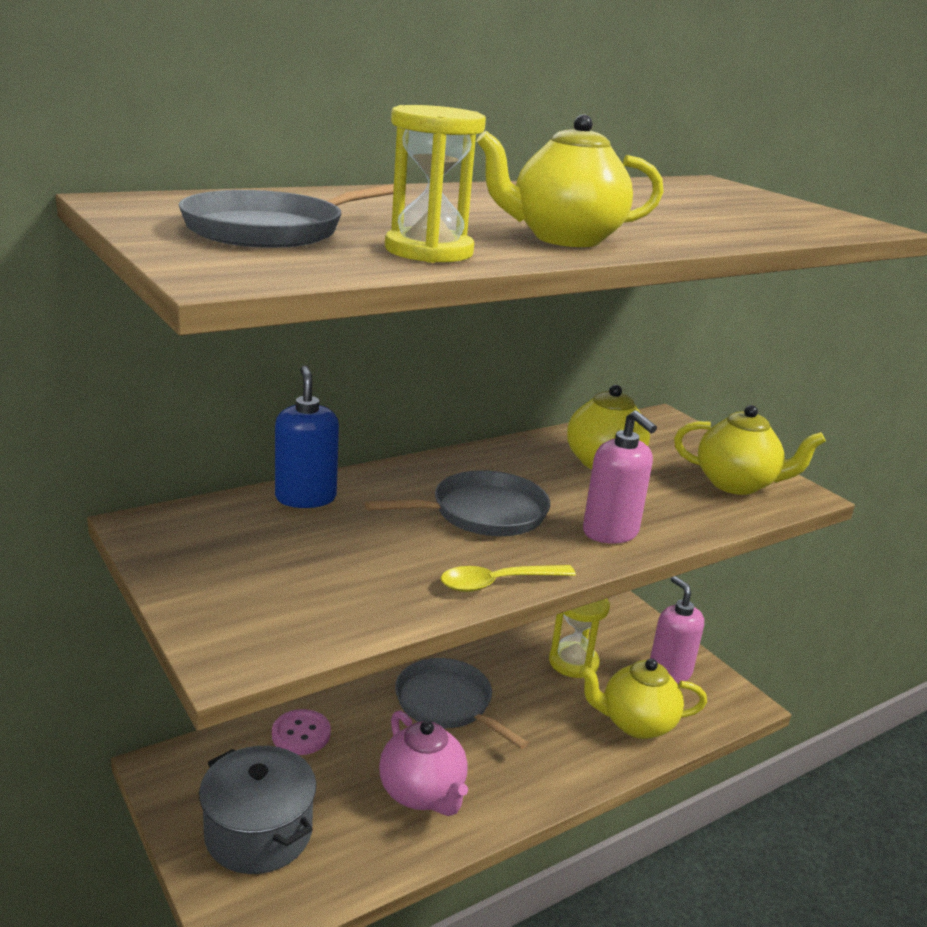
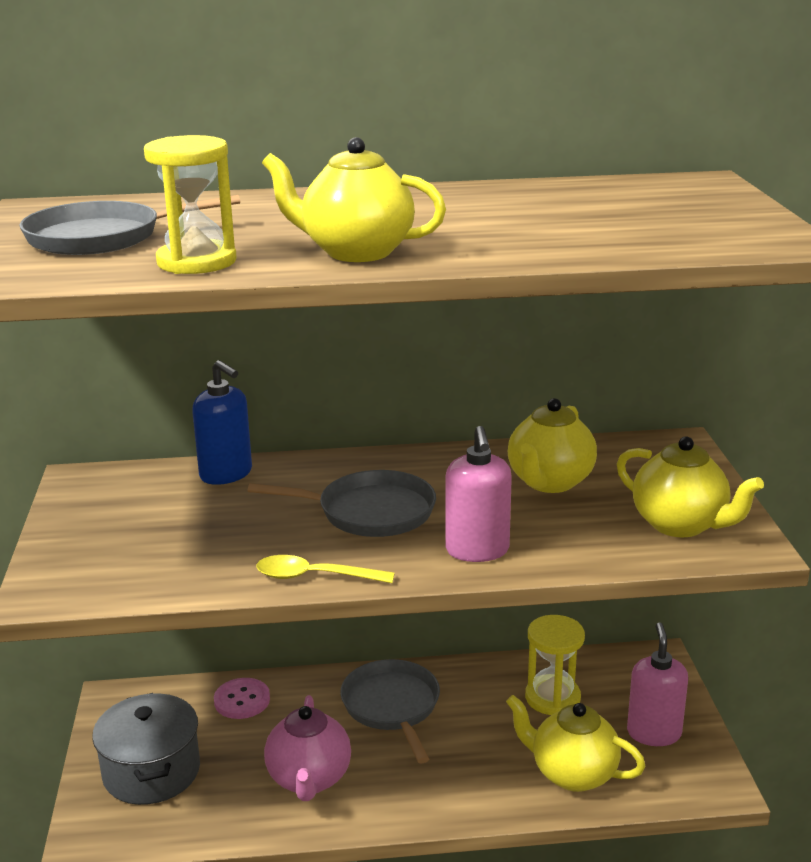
camera: 30 degrees right, 0 degrees up
blue soap dispenser [275,366,339,508] -> blue soap dispenser turned 120 degrees clockwise [192,360,252,485]

